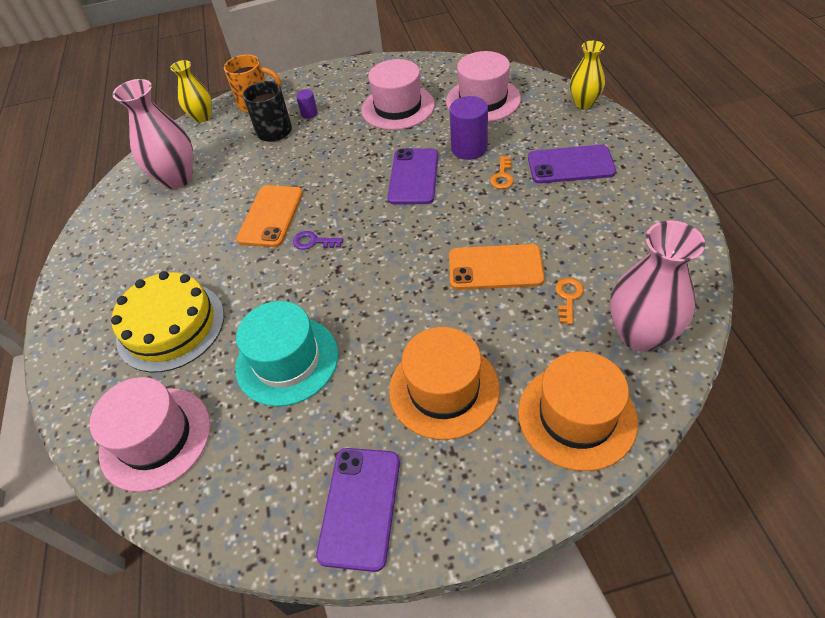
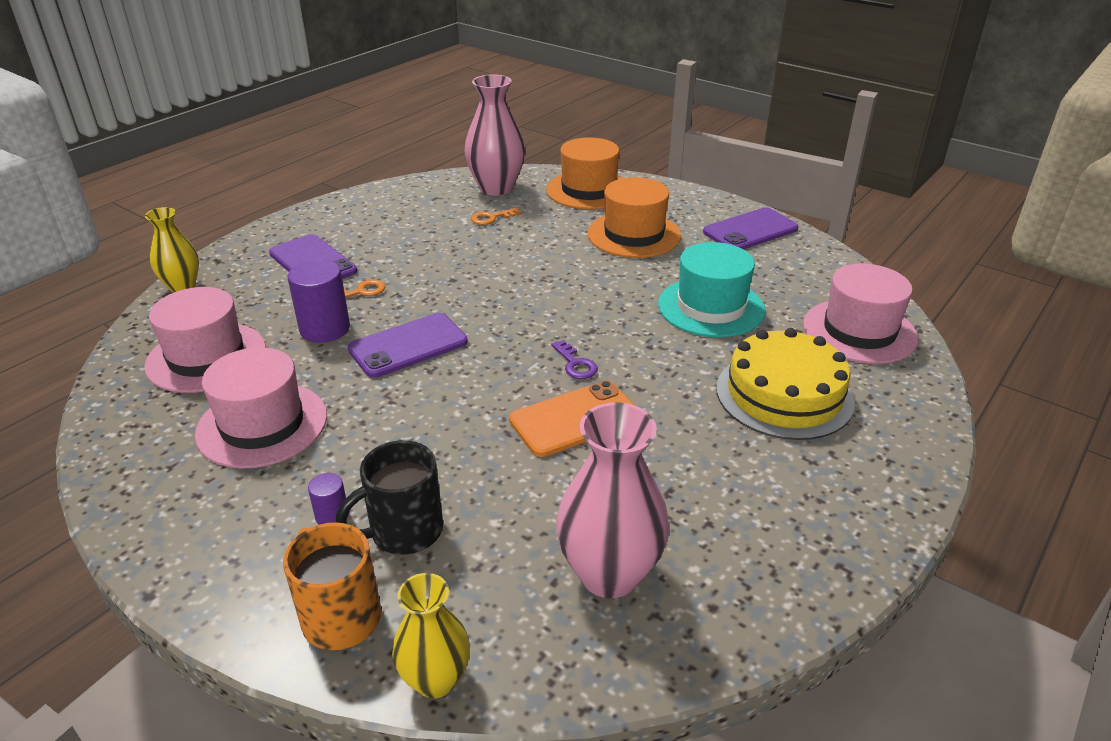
camera: 135 degrees left, 15 degrees down
orange phone [449,244,545,290] -> none

